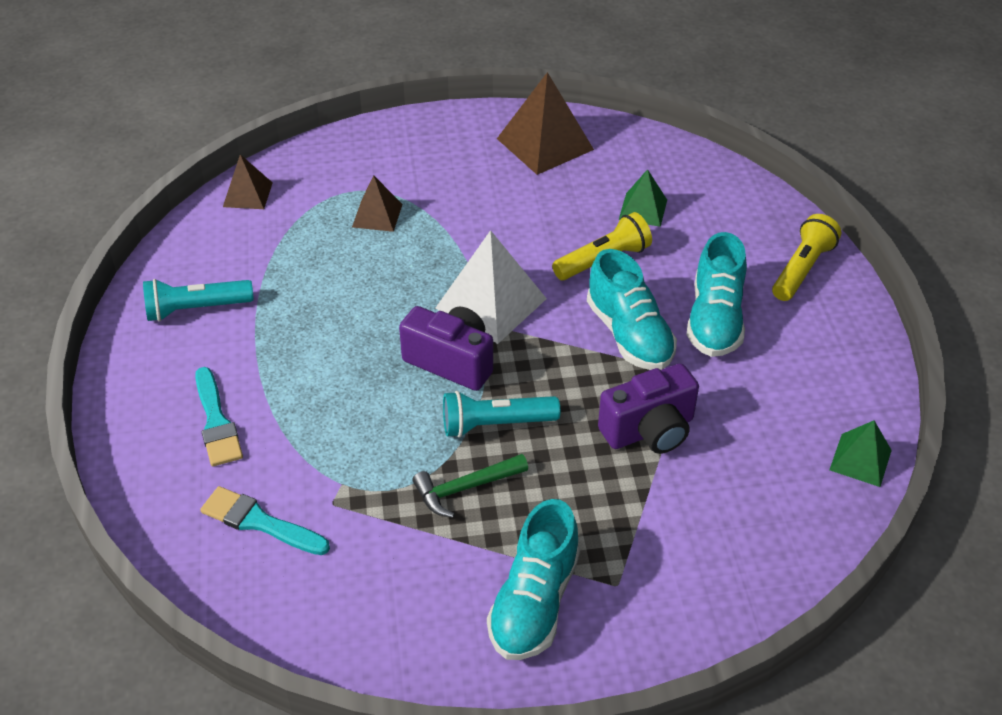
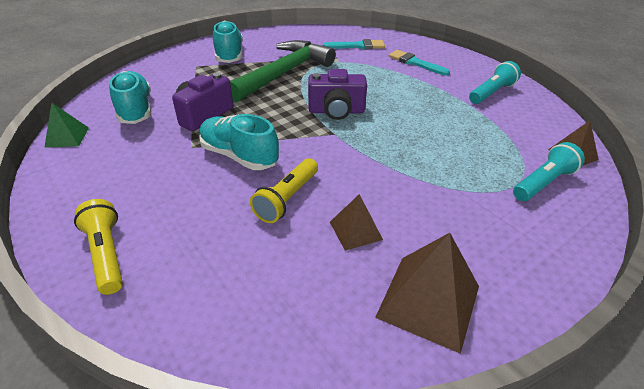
camera: 150 degrees right, 5 degrees down
brown pyramid [352,175,403,232] -> brown pyramid moved to [330,194,383,251]
green hammer [412,454,528,518] -> green hammer [230,40,336,102], size x2.13
white pyramid [435,230,547,344] -> none
turquoise flashlight [443,391,560,438] -> turquoise flashlight moved to [513,142,585,201]
green pyramid [619,169,667,227] -> none
turquoise shoe [686,232,747,357] -> turquoise shoe moved to [109,71,151,124]
yellow flashlight [772,214,841,301] -> yellow flashlight turned 150 degrees clockwise [74,199,123,295]

